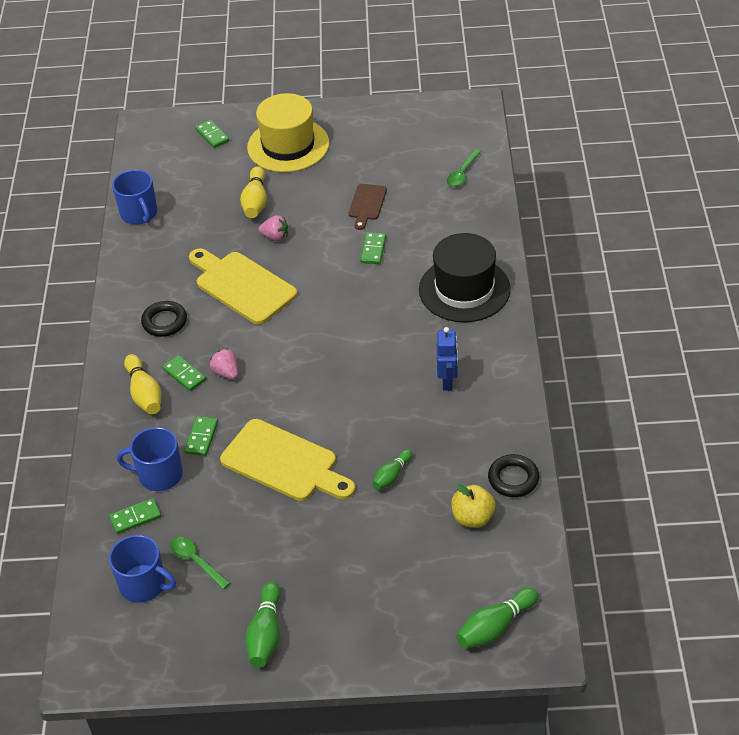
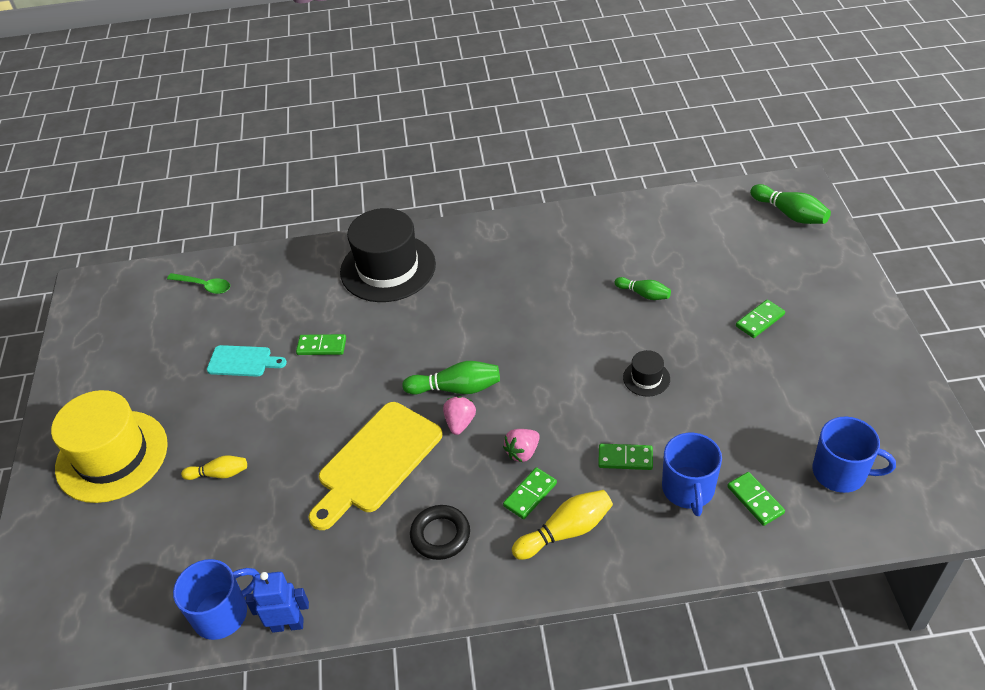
camera: 95 degrees left, 0 degrees up
blue mug [109,535,176,603] -> blue mug turned 90 degrees clockwise [813,417,896,493]
green spoon [170,537,230,589] -> none
green domino [195,120,229,148] -> green domino moved to [736,299,785,338]
yellow cutting board [220,419,355,501] -> black hat [623,350,670,397]
yellow bowling pin [240,166,267,218] -> yellow bowling pin [181,455,247,480], size x0.64
green bowling pin [245,582,281,668] -> green bowling pin moved to [402,361,500,394]
pink strawberry [258,215,288,241] -> pink strawberry moved to [443,396,476,435]
brown cutting board [349,184,387,230] -> turquoise cutting board [207,345,287,377]
blue robot [437,327,458,391] -> blue robot moved to [246,572,309,633]
yellow apple [451,484,496,528] -> none
black ring [488,454,539,497] -> none

